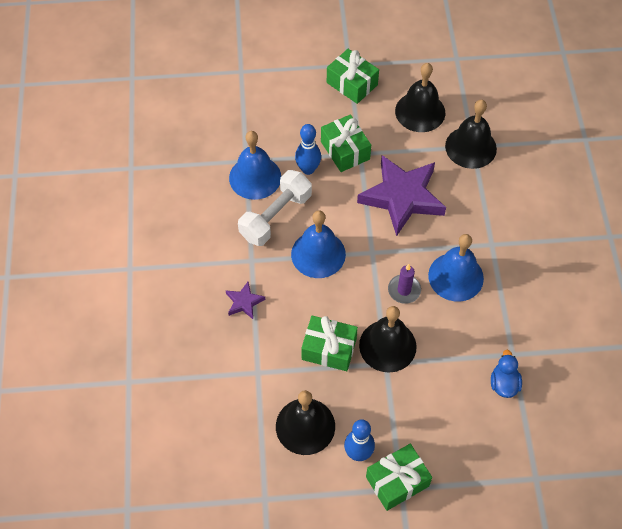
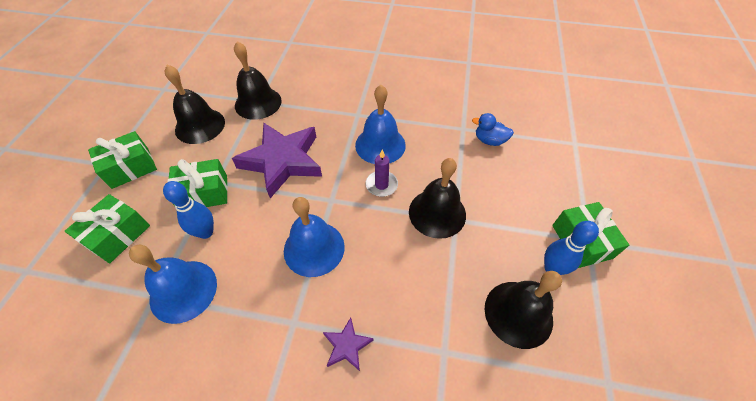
camera: 75 degrees left, 5 degrees down
white dumbbell [238,170,312,246] -> none
green gift [301,315,358,371] -> green gift moved to [65,194,150,263]

